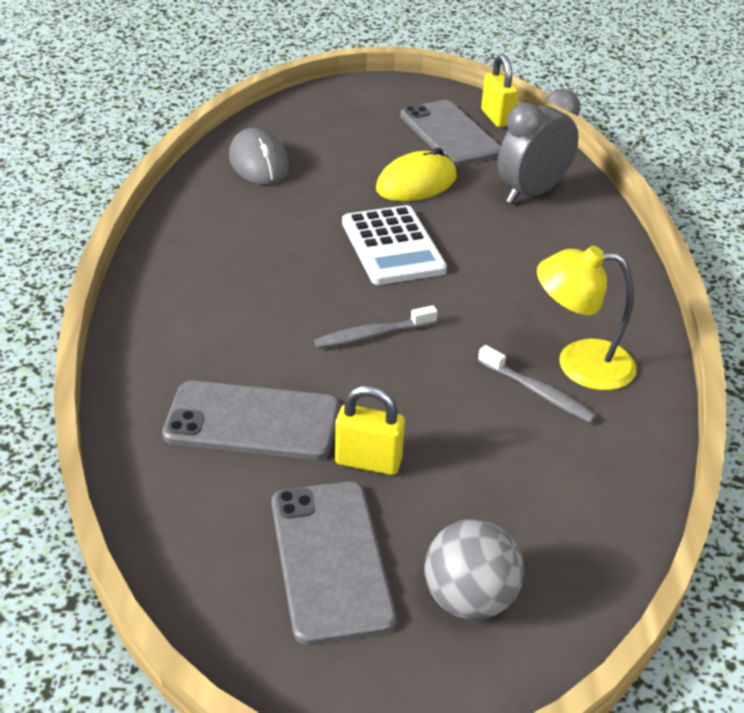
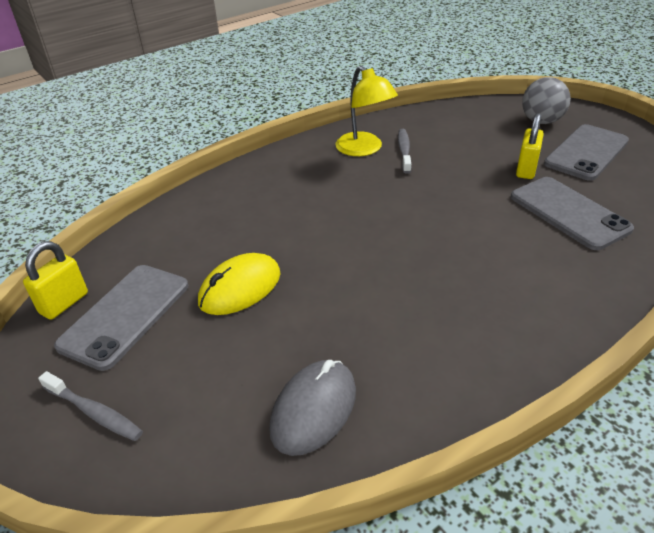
camera: 125 degrees left, 0 degrees up
grey toothbrush [314,305,438,349] -> grey toothbrush moved to [38,371,143,441]
yellow padlock [335,385,405,475] -> yellow padlock turned 45 degrees clockwise [516,113,544,179]
white calculator [342,205,447,285] -> none
yellow mouse [376,148,457,202] -> yellow mouse turned 60 degrees counterclockwise [198,253,281,315]
grey clock [498,89,580,204] -> none

